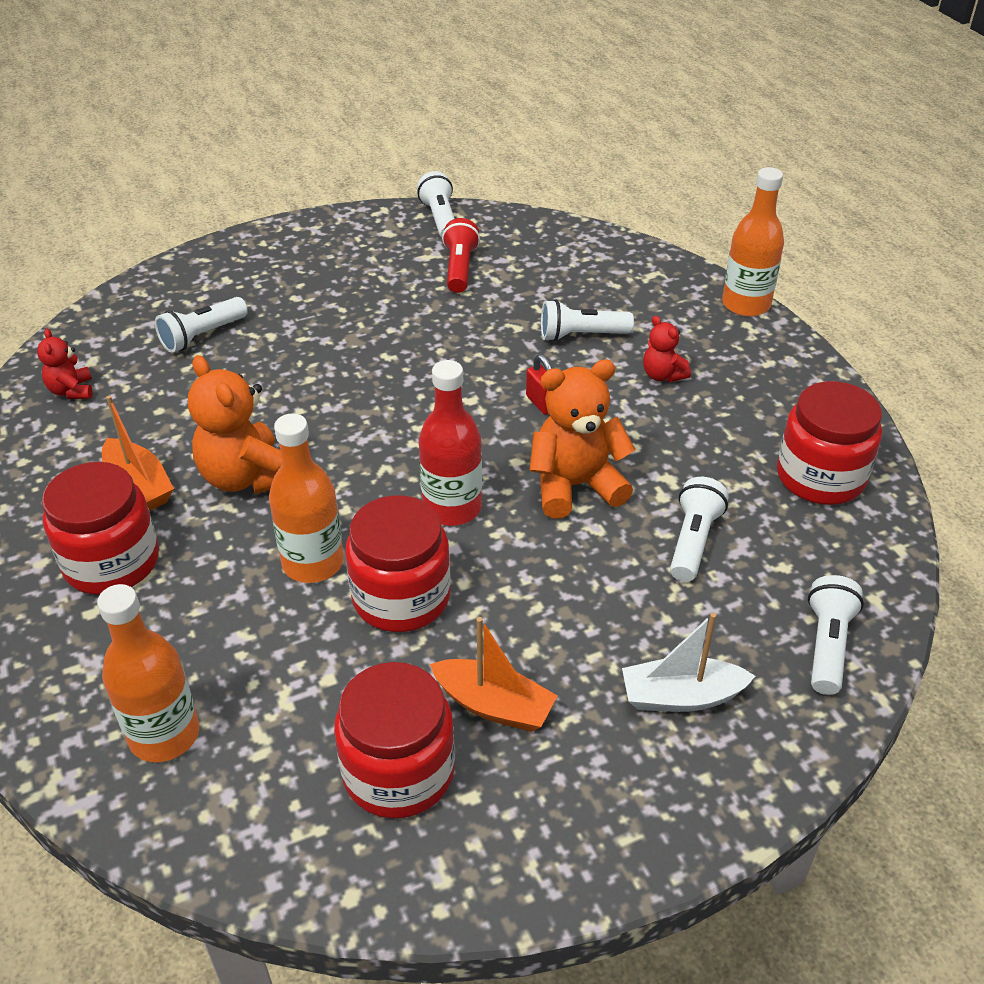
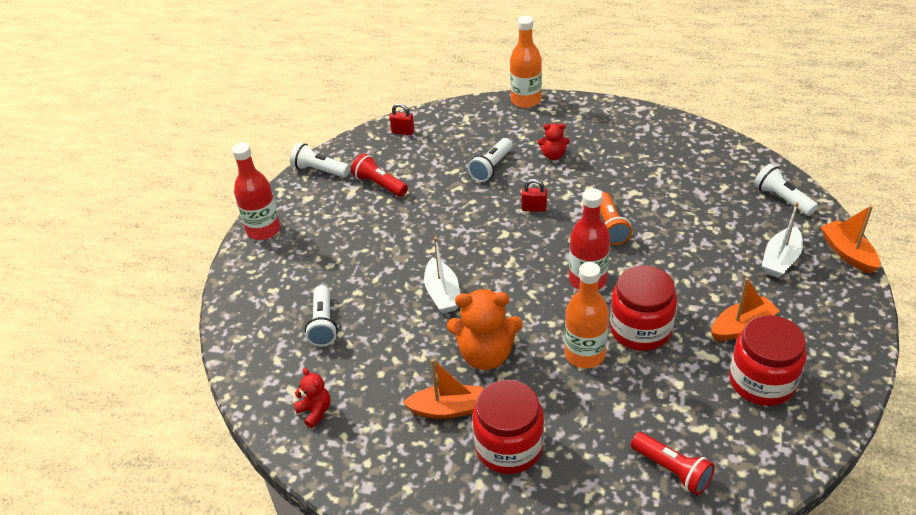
camera: 50 degrees left, 0 degrees up
red teddy bear [37,328,93,399] -> red teddy bear turned 150 degrees counterclockwise [293,368,331,428]
orange bottle [97,584,199,762] -> red flashlight [631,432,715,495]
orange teddy bear [529,359,636,519] -> orange flashlight [600,192,632,245]
white flashlight [670,477,728,582] -> none
red jar [777,381,882,505] -> none
none -> red bottle [232,143,280,240]
none -> red padlock [390,103,414,135]
none -> white boat [424,237,460,313]
none -> orange boat [821,205,880,274]

